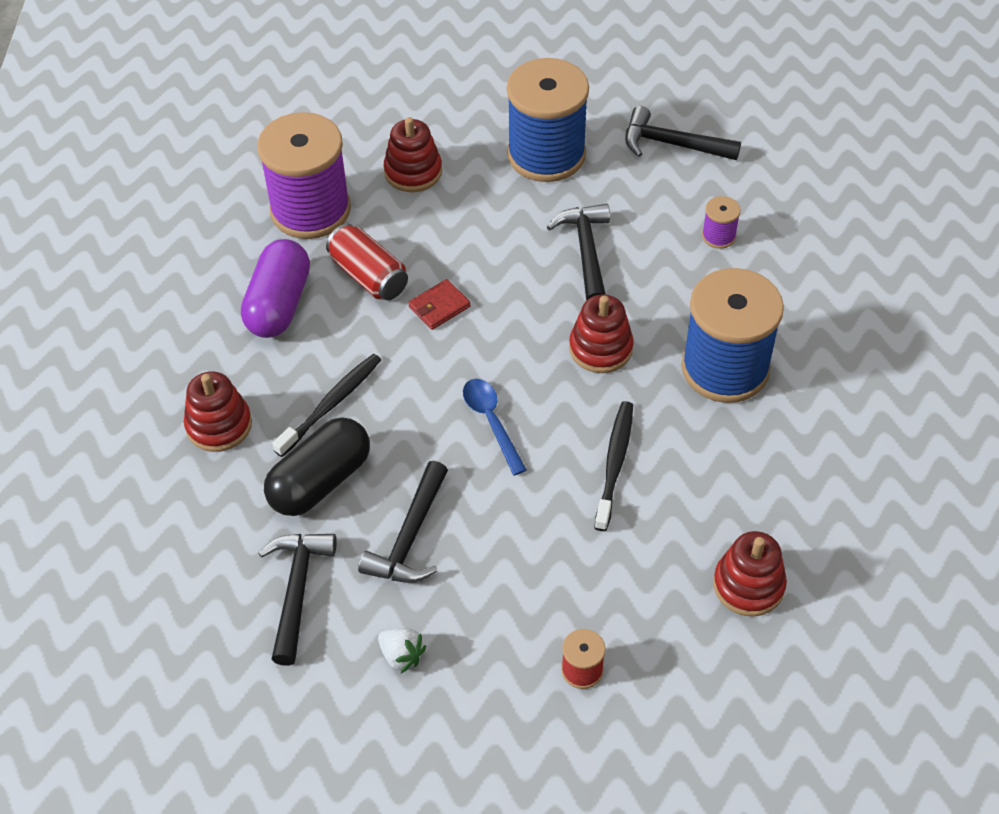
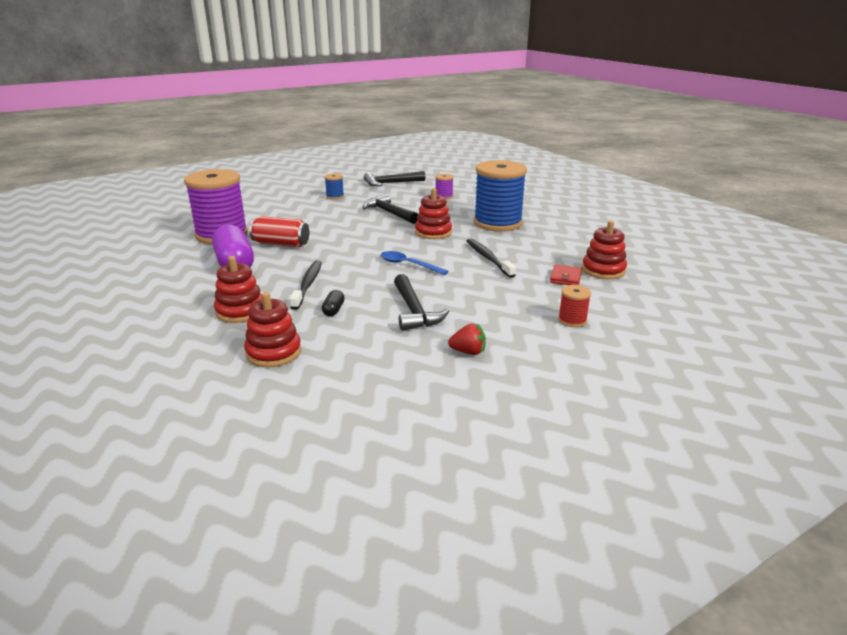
camera: 35 degrees left, 25 degrees down
black hammer [259,534,337,666] -> none
black capsule [264,417,370,516] -> black capsule [322,290,345,316], size x0.43
white strawberry [378,628,426,673] -> red strawberry [448,323,486,355]
red stacking toy [384,117,442,192] -> red stacking toy moved to [244,292,301,367]
red wallet [408,279,471,330] -> red wallet moved to [550,264,582,285]
blue spool [507,58,589,182] -> blue spool [325,173,344,200], size x0.42

